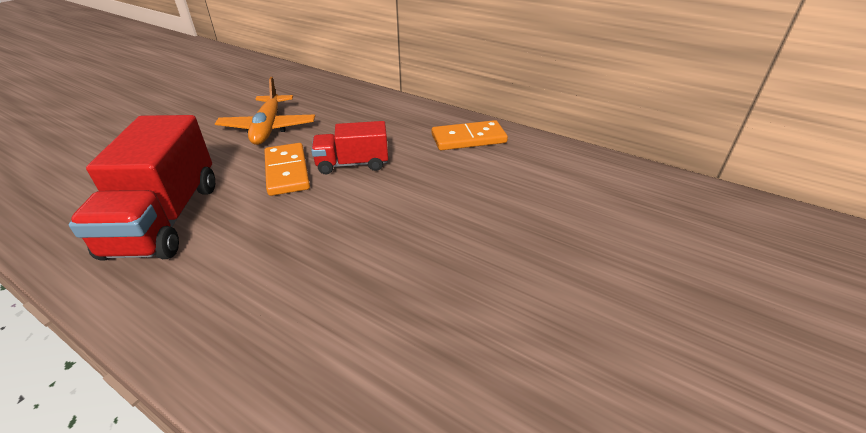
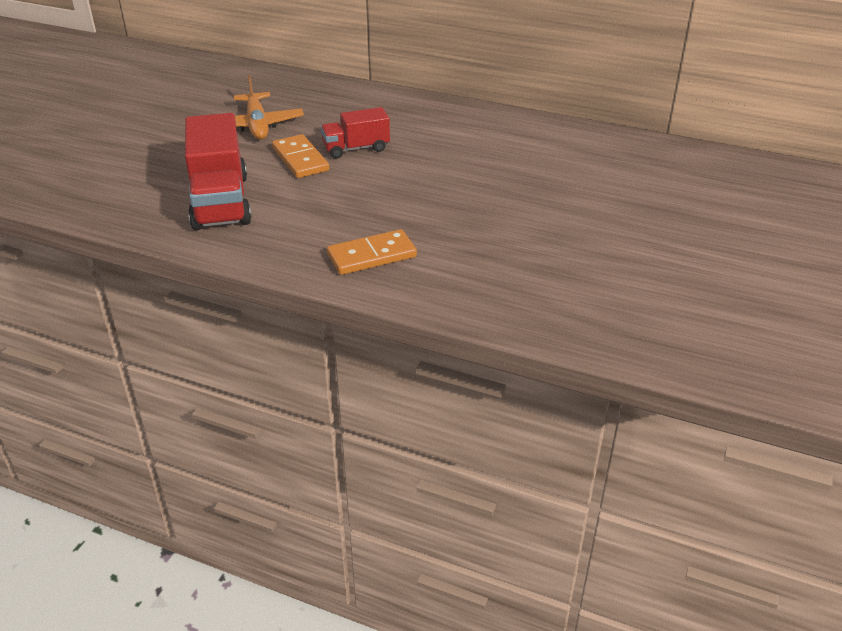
camera: 10 degrees left, 0 degrees up
orange domino [432,120,508,150] -> orange domino moved to [327,229,417,275]

